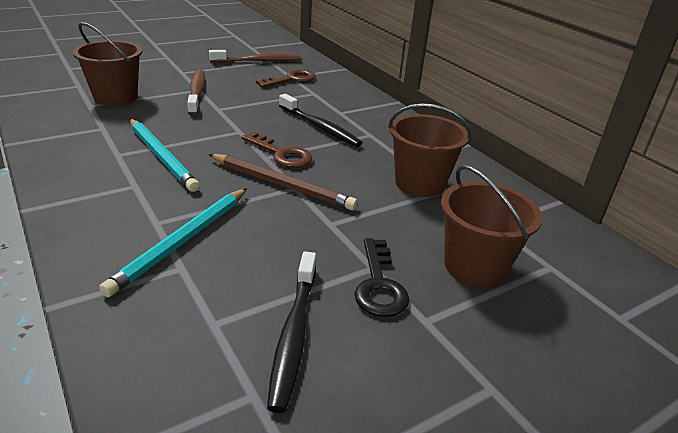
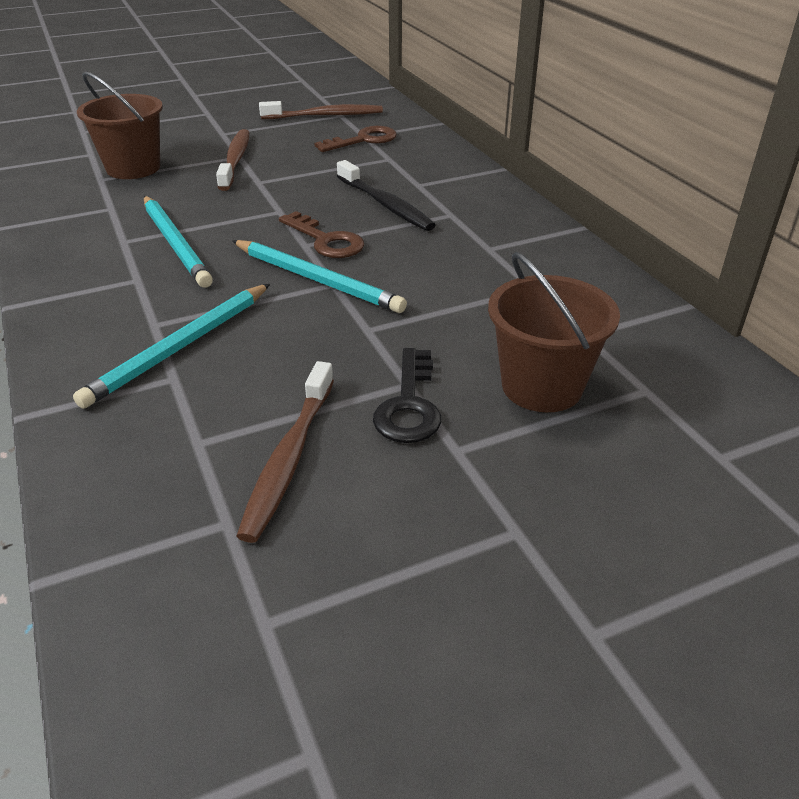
camera: 10 degrees right, 5 degrees up
brown pencil [209,154,358,210] -> turquoise pencil [232,240,407,313]
black toothbrush [267,252,316,413] -> brown toothbrush [237,361,334,543]
brown bucket [388,103,471,197] -> none

